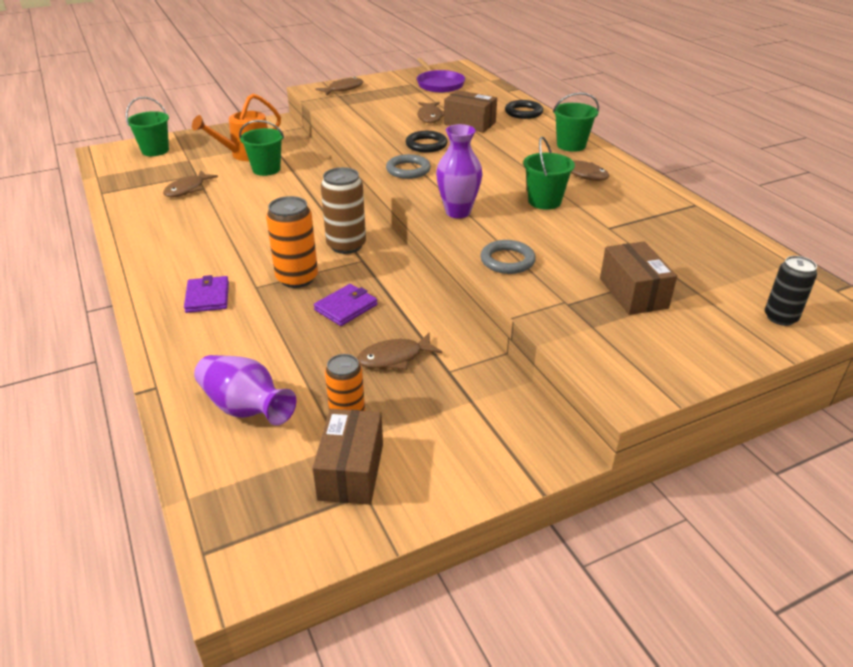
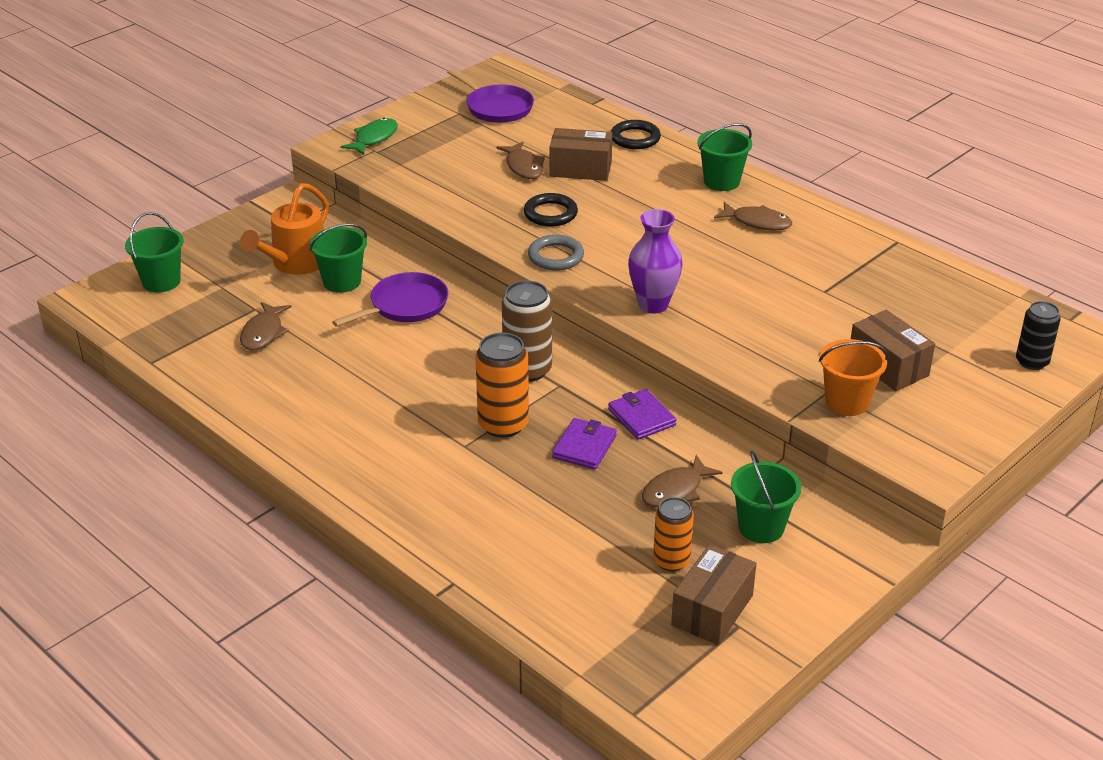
camera: 20 degrees left, 0 degrees up
purple wallet [184,275,229,313] -> purple wallet moved to [608,389,677,440]
purple vase [194,355,296,426] -> none
brown box [312,409,383,505] -> brown box turned 45 degrees clockwise [671,544,757,645]
brown fish [315,77,364,95] -> green fish [340,118,398,155]
grey ring [480,240,536,274] -> none
green bucket [523,137,575,210] -> green bucket moved to [731,451,801,543]
none -> purple pan [332,272,448,327]
none -> orange bucket [819,339,889,416]

